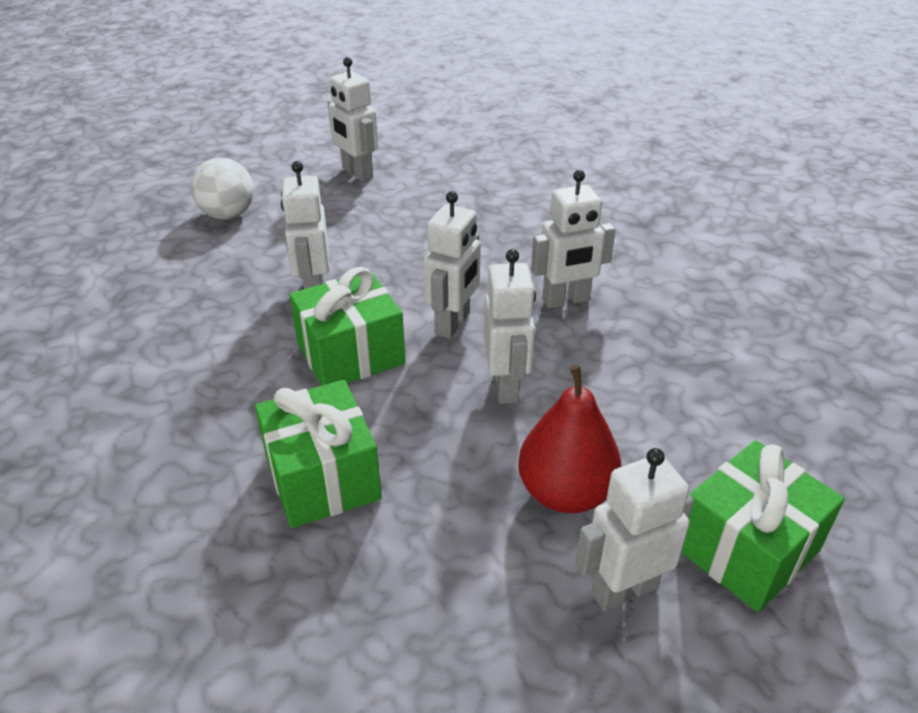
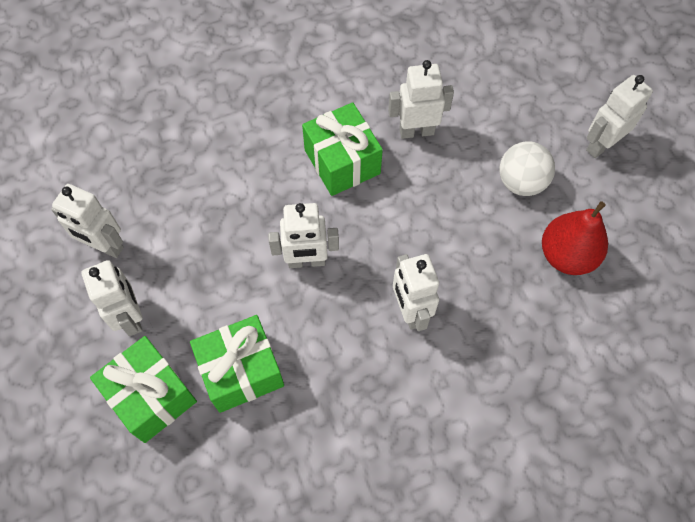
camera: 90 degrees right, 25 degrees up
white ball [191,158,254,219] -> white ball moved to [499,141,555,196]
green gift [255,380,382,528] -> green gift moved to [190,315,284,413]
white robot [423,191,481,339] -> white robot moved to [51,184,124,258]
red pear [518,365,621,513] -> red pear moved to [542,201,608,275]

